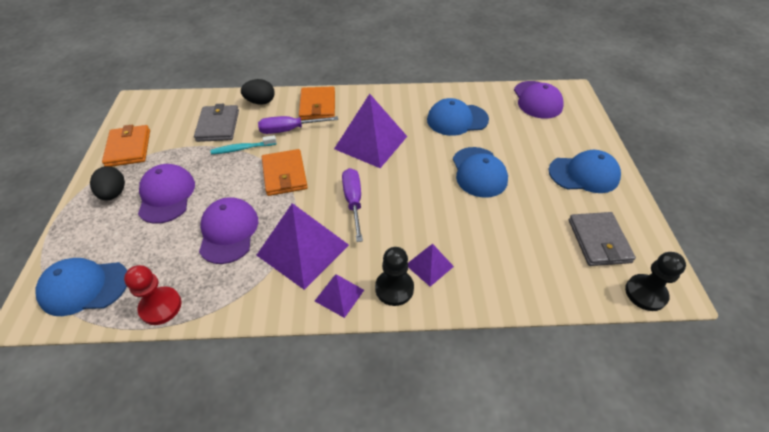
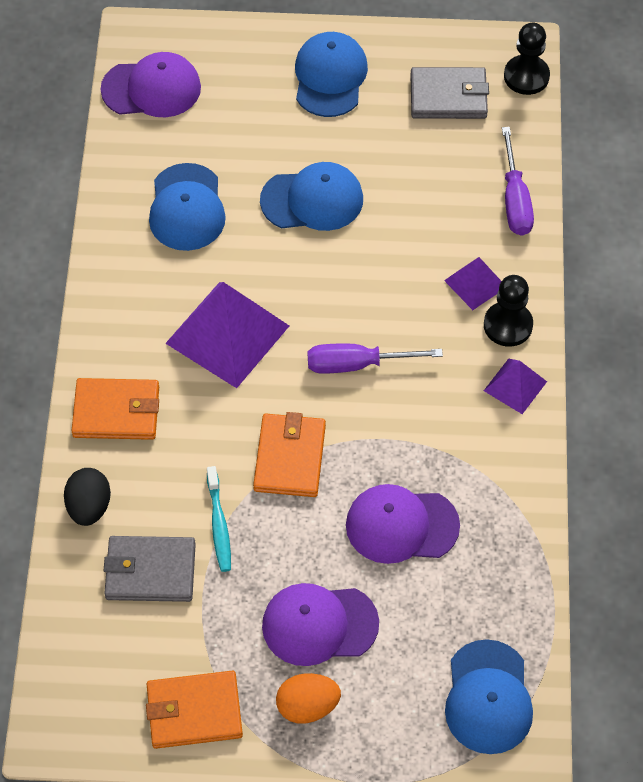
camera: 85 degrees left, 10 degrees up
black egg [90,166,125,200] -> orange egg [276,673,341,724]
red pawn [124,265,182,325] -> none
purple pyramid [257,203,349,290] -> none
purple screwdriver [258,116,338,134] -> purple screwdriver moved to [502,127,534,236]
orange wallet [262,149,308,196] -> orange wallet turned 75 degrees counterclockwise [253,412,326,497]

